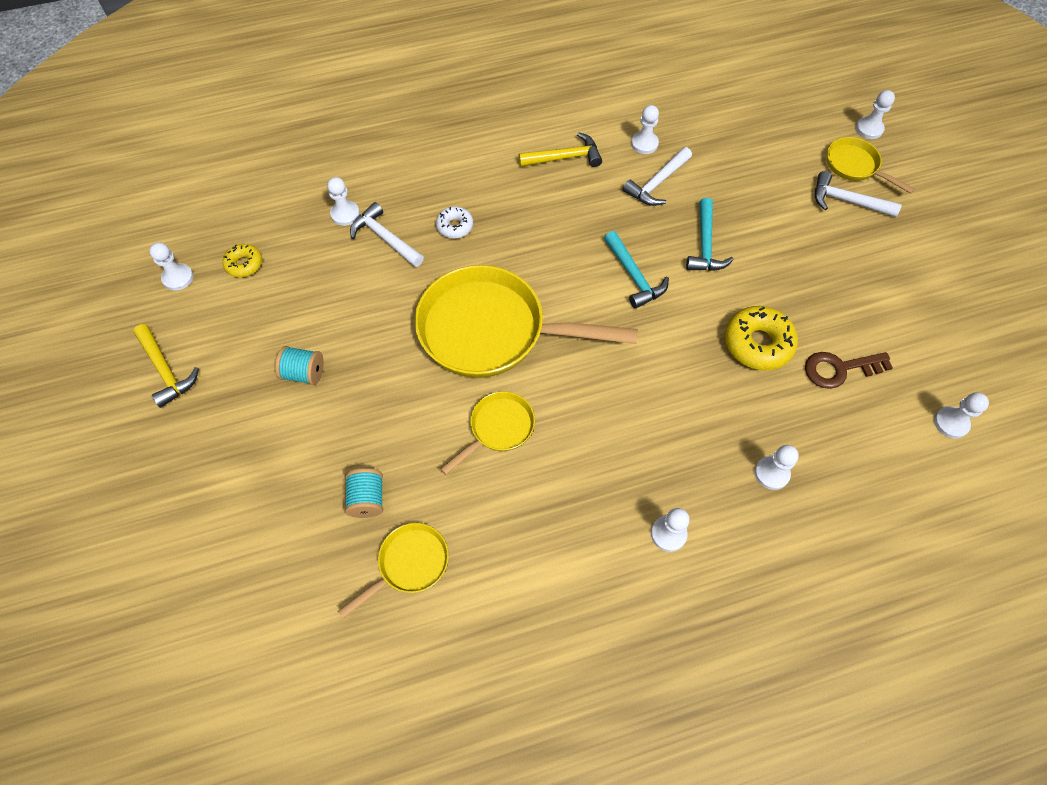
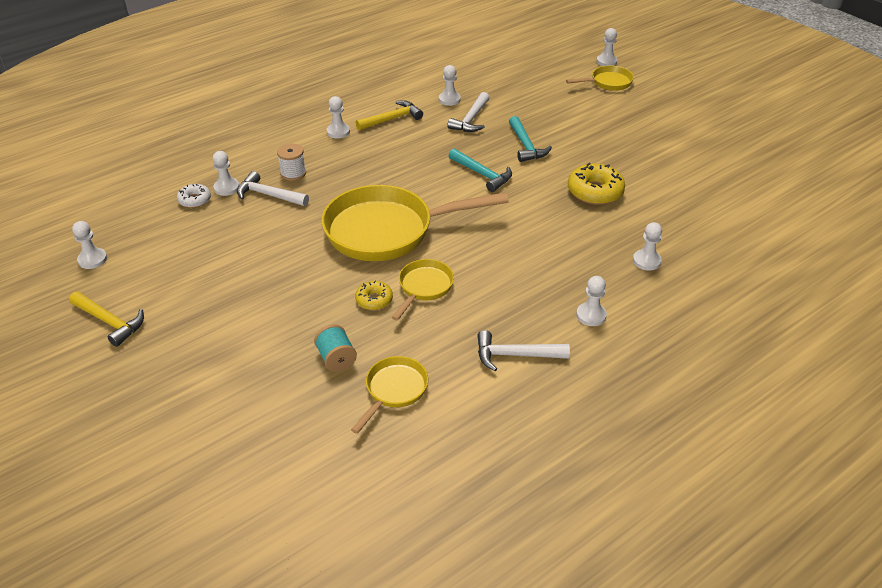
camera: 20 degrees left, 20 degrees down
yellow donut [223,244,262,277] -> yellow donut moved to [355,281,393,310]
turquoise spool [275,346,324,385] -> none
white donut [436,206,473,239] -> white donut moved to [177,184,211,208]
brown key [805,352,893,389] -> none
white hammer [815,171,902,217] -> white hammer moved to [477,330,570,371]
yellow pan [827,137,915,194] -> yellow pan turned 135 degrees clockwise [566,65,634,91]
white pawn [934,392,989,438] -> white pawn moved to [327,96,350,138]
none -> white spool [277,144,306,181]

